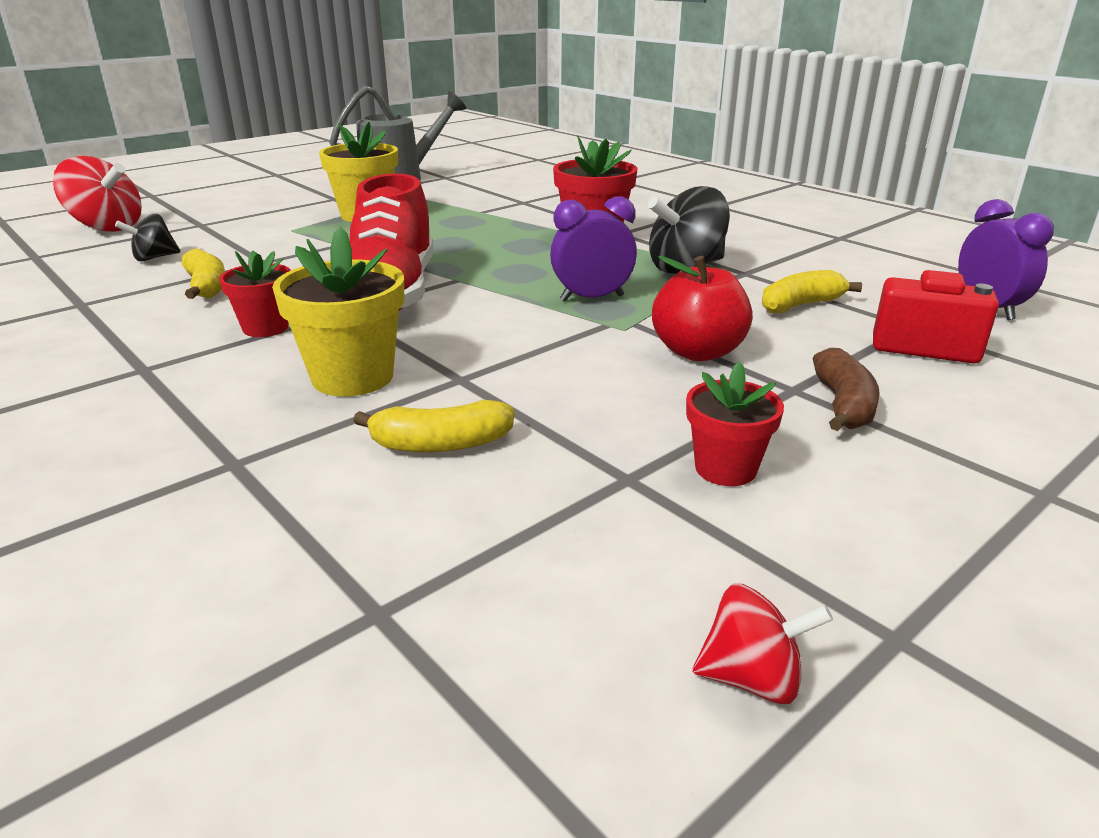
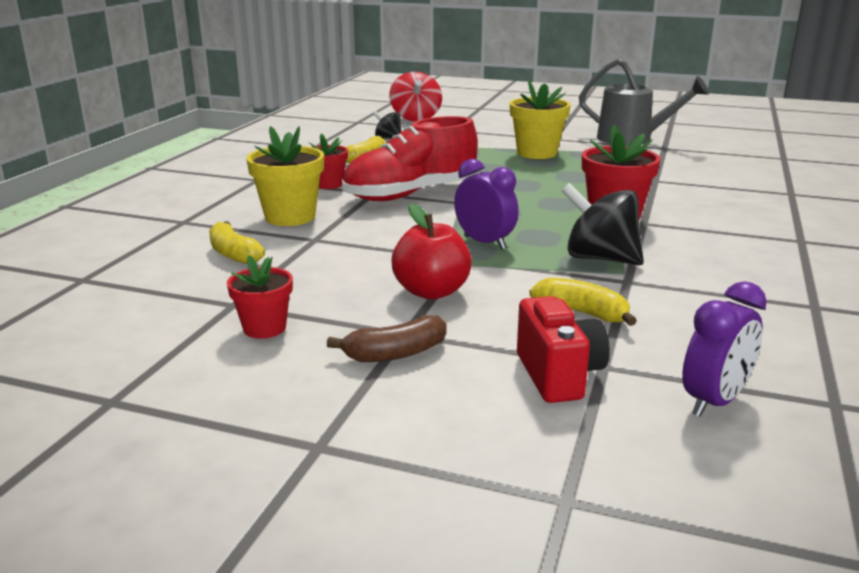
camera: 60 degrees right, 5 degrees down
red spinning top [693,584,833,704] -> none

